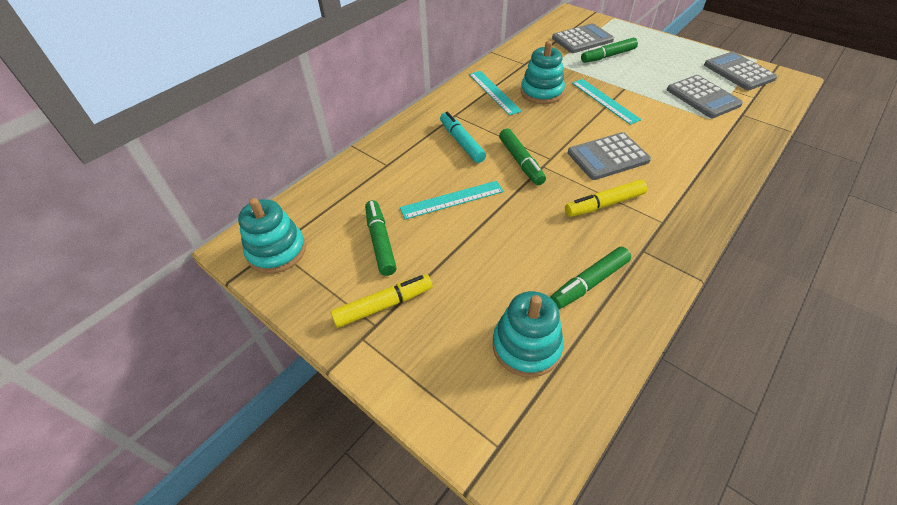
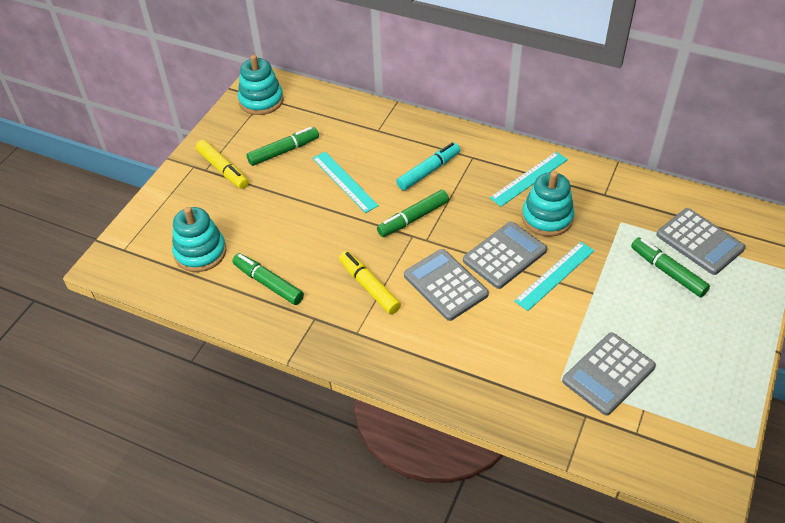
camera: 75 degrees right, 0 degrees up
grey calculator [704,51,777,90] -> grey calculator moved to [463,222,547,289]

